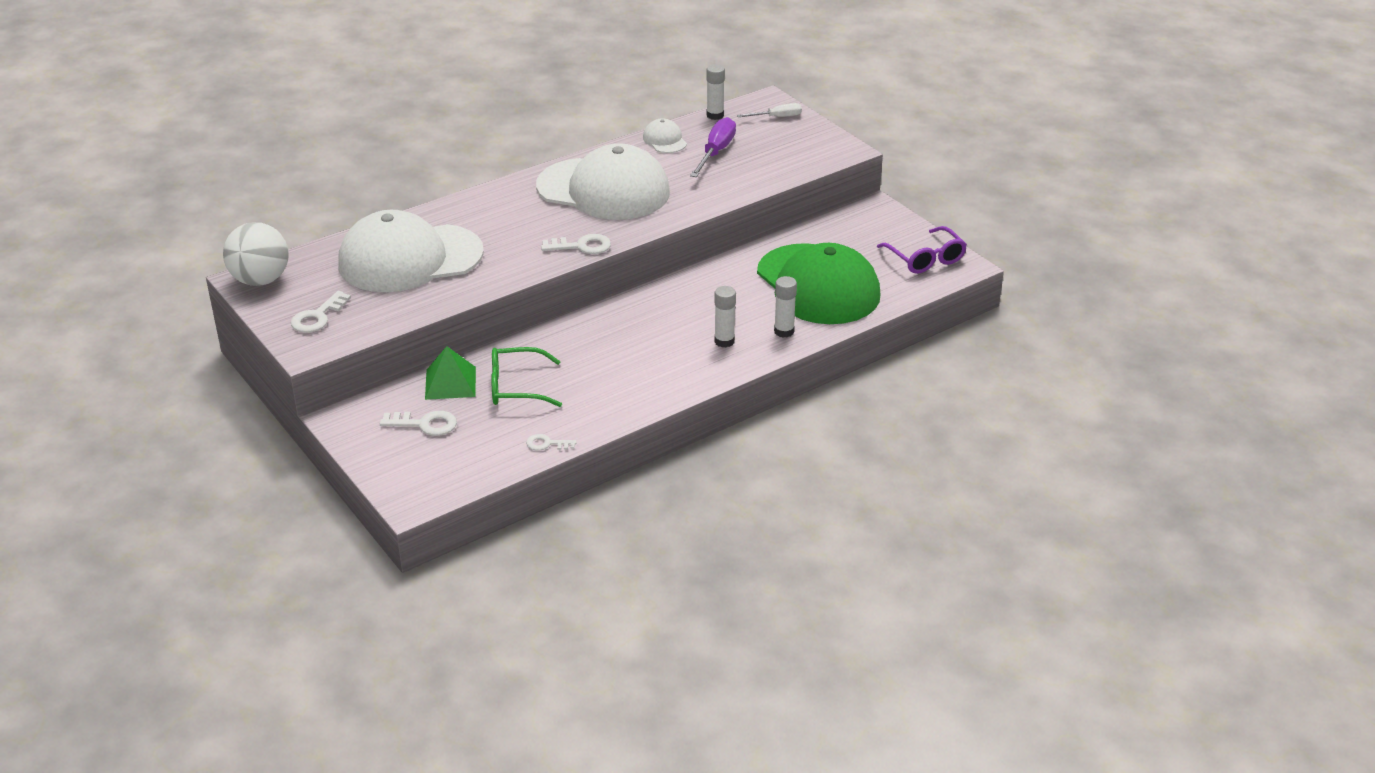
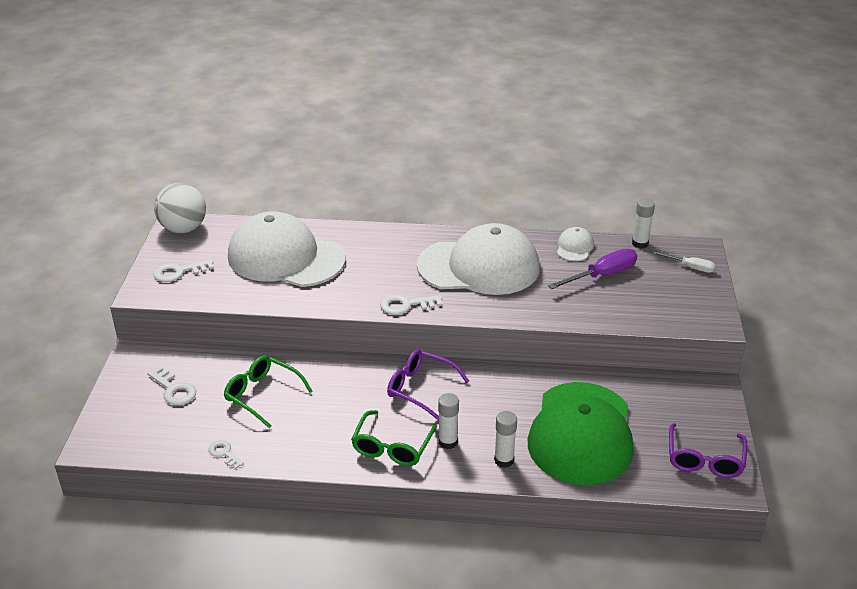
camera: 40 degrees right, 0 degrees up
green pyramid [425,346,476,400] -> none
white cap [536,143,670,220] -> white cap turned 60 degrees counterclockwise [417,223,540,295]
white key [541,234,611,254] -> white key turned 135 degrees clockwise [380,294,443,315]
none -> green glasses [351,410,437,466]
none -> purple glasses [387,349,469,420]

